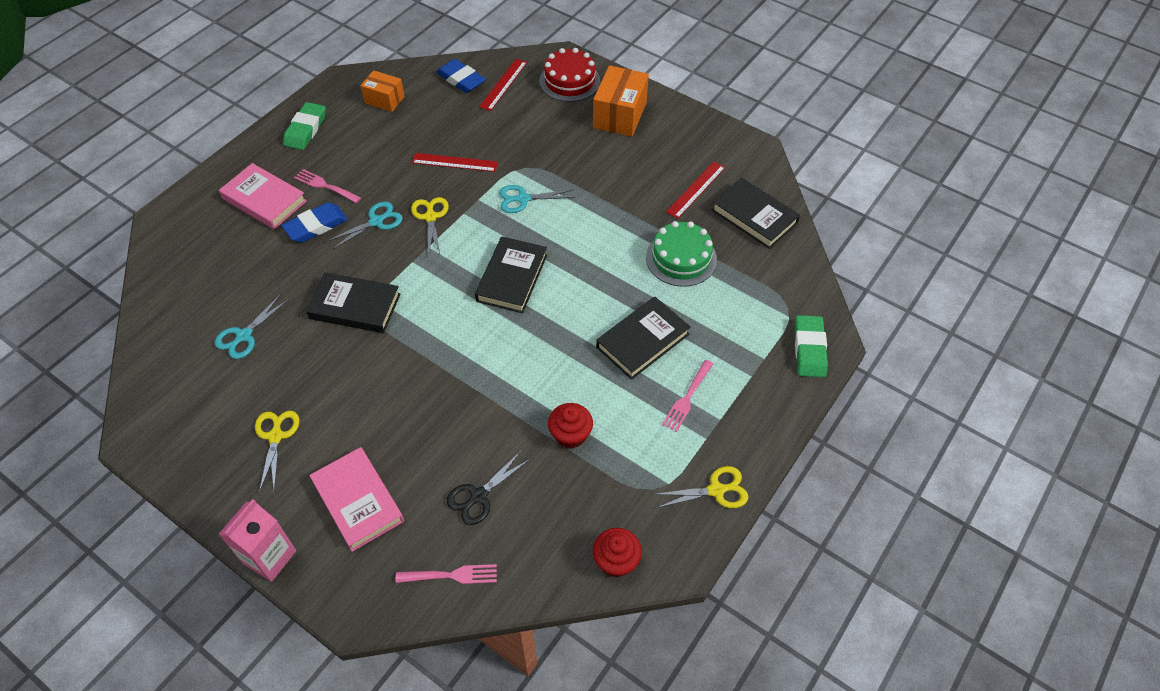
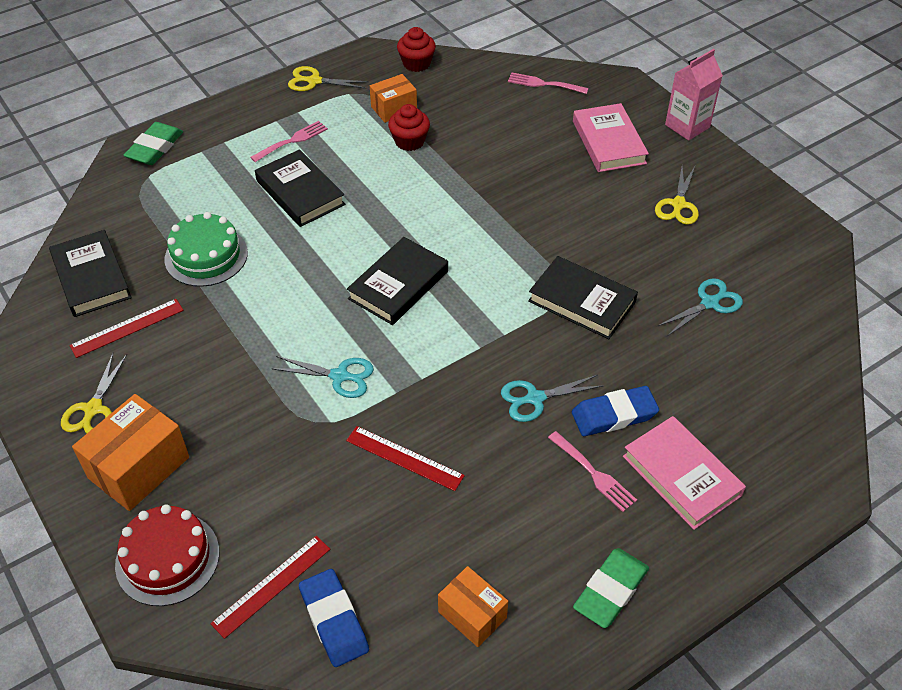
camera: 160 degrees left, 5 degrees down
yellow scissors [411,197,449,256] -> yellow scissors moved to [61,354,127,433]
black scissors [447,451,530,525] -> none
black book [596,297,691,380] -> black book turned 75 degrees clockwise [255,149,345,227]
none -> orange box [370,74,417,123]

